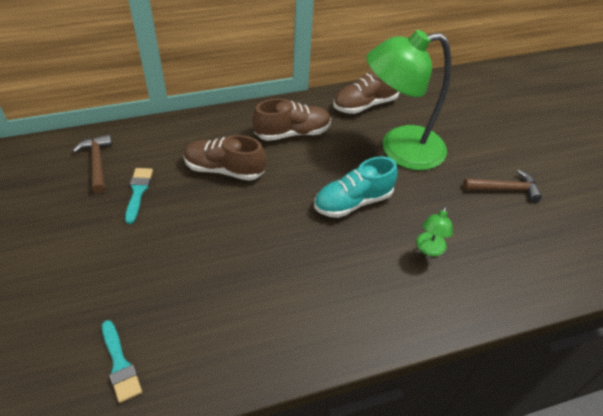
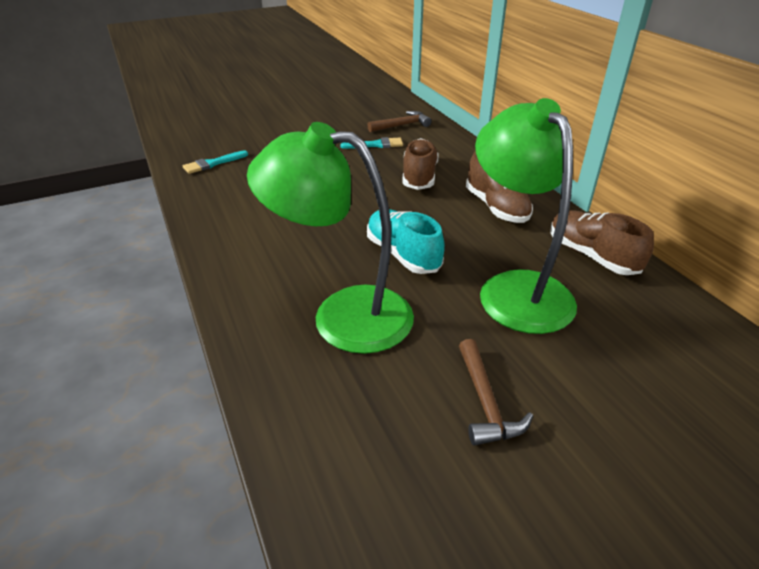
camera: 85 degrees right, 10 degrees down
green lamp [416,206,453,256] -> green lamp [247,122,414,354], size x2.49

